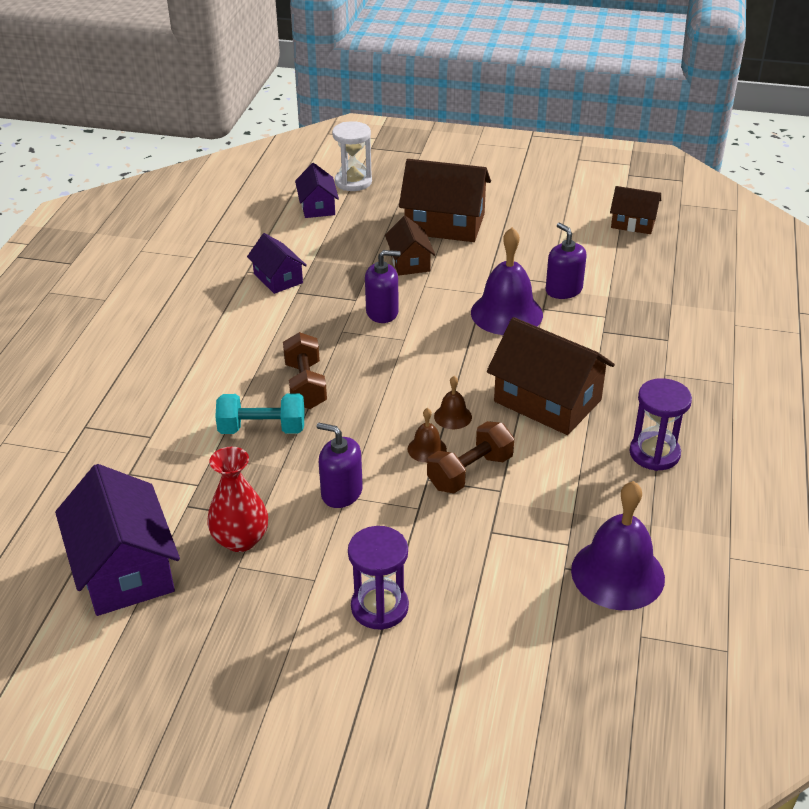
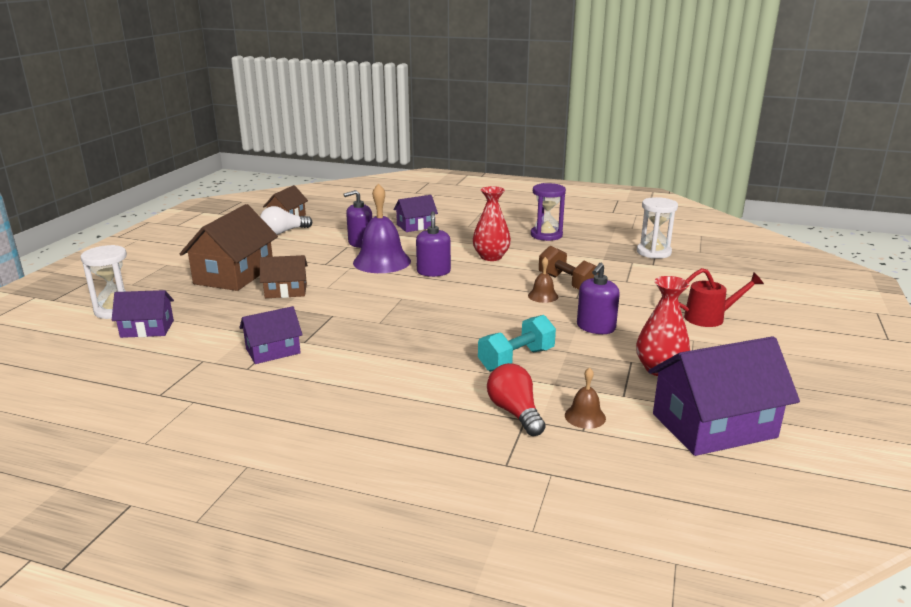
camera: 85 degrees left, 15 degrees down
turquoise dumbbell [215,393,305,434] -> turquoise dumbbell turned 45 degrees clockwise [478,315,556,372]
brown dumbbell [283,332,327,409] -> none
purple hourglass [348,526,409,630] -> red watering can [679,268,764,327]
purple soap dispenser [365,250,401,323] -> purple soap dispenser moved to [416,211,451,277]
brown bell [434,376,472,429] -> brown bell moved to [565,367,606,429]
brown house [487,317,615,435] -> red vase [473,186,511,261]
purple bell [571,481,665,610] -> white hourglass [637,197,678,259]
none -> white light bulb [260,206,312,235]
none -> purple house [393,195,438,232]
none -> red light bulb [487,363,545,436]

